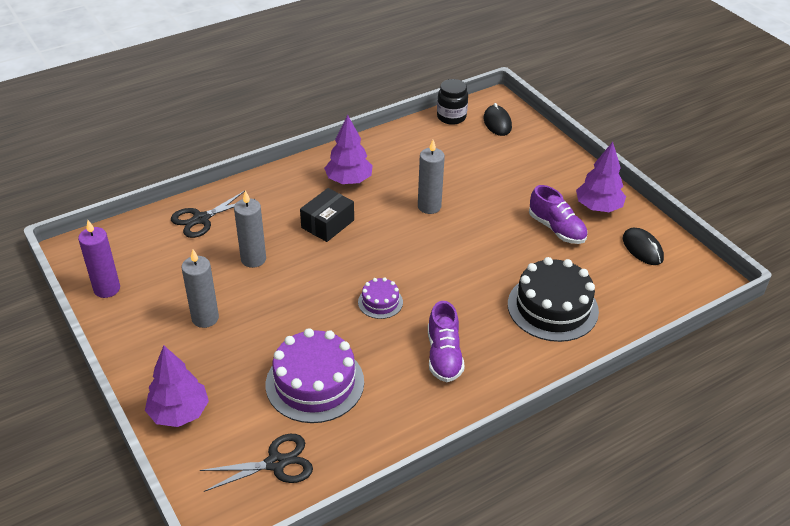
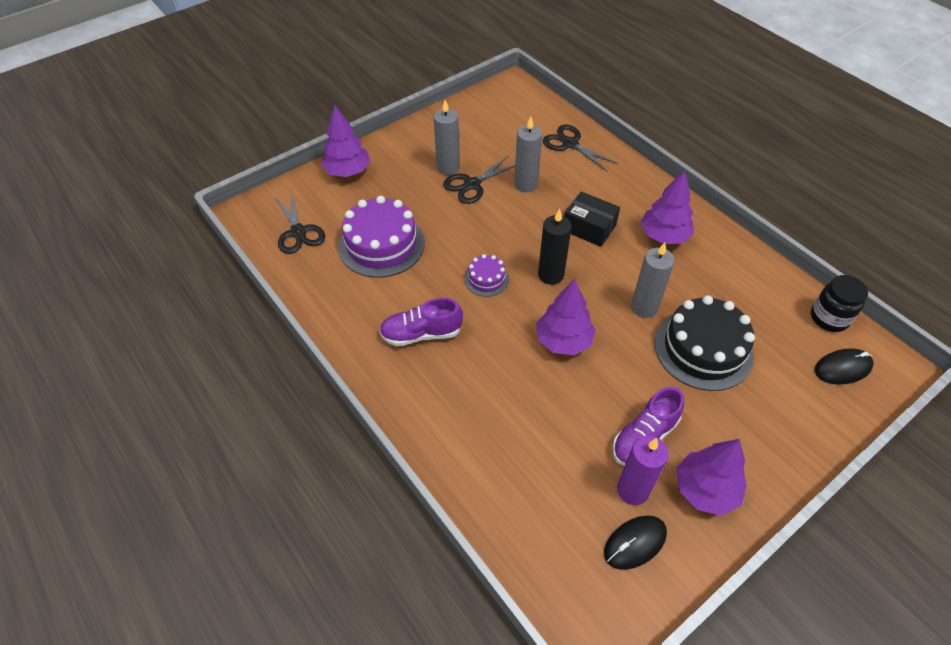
camera: 85 degrees right, 10 degrees up
purple candle [78,220,120,298] -> purple candle moved to [617,435,669,505]
black cake [508,257,599,342] -> black cake moved to [655,295,755,391]
none -> black scissors [443,155,515,204]
none -> purple tree [536,279,596,355]
none -> black candle [538,209,572,285]

